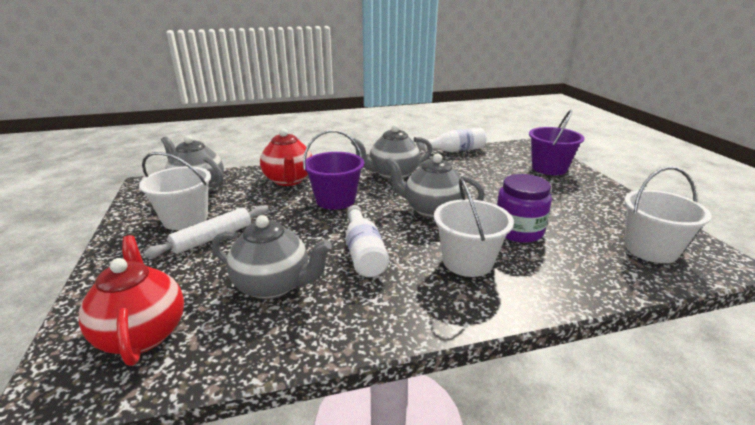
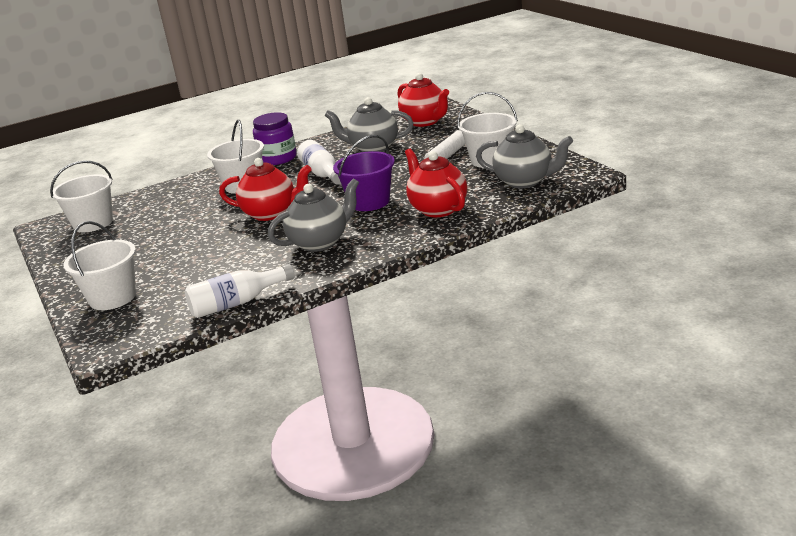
camera: 170 degrees right, 0 degrees up
grey teapot [385,154,485,219] -> red teapot [219,158,312,221]
purple jar [497,174,552,243] -> purple jar moved to [253,112,297,165]
purple bucket [529,110,584,175] -> white bucket [63,221,136,310]

